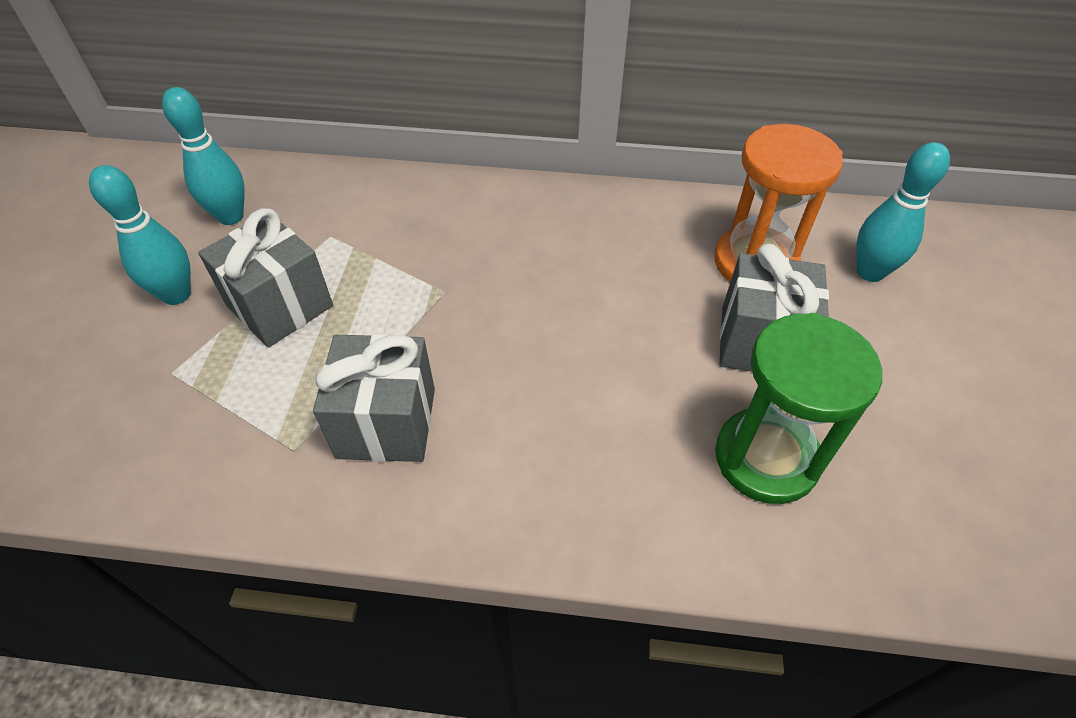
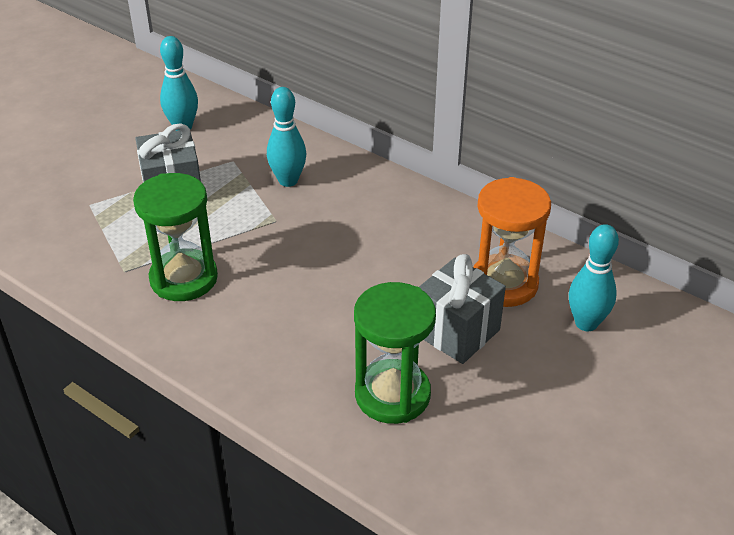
camera: 30 degrees right, 10 degrees down
turquoise bowling pin [89,165,191,305] -> turquoise bowling pin moved to [267,87,306,187]
grey gift [313,334,435,462] -> green hourglass [133,173,218,301]

